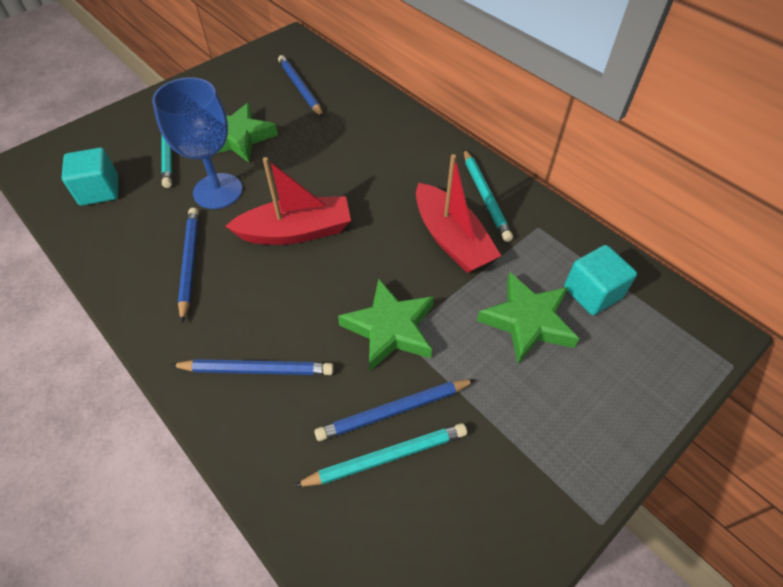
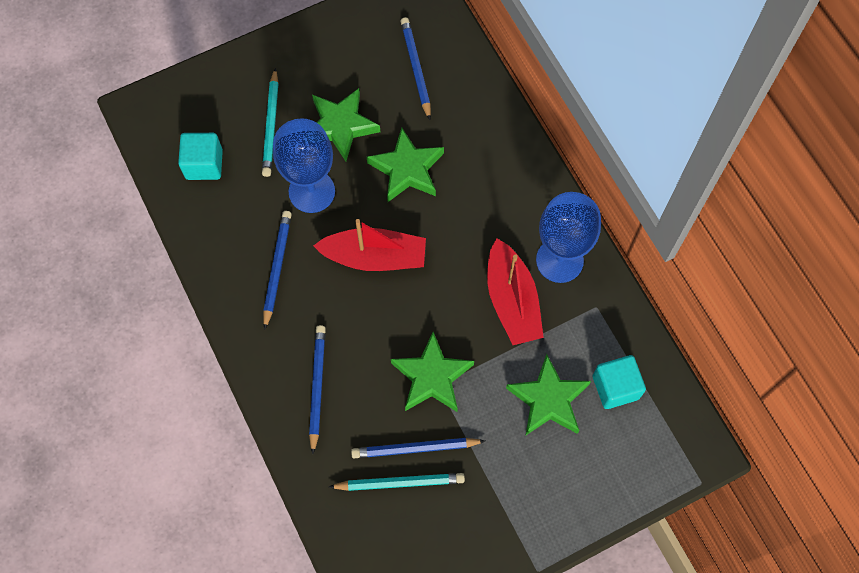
camera: 15 degrees right, 15 degrees up
blue pencil [170,359,334,375] -> blue pencil turned 105 degrees counterclockwise [309,325,326,454]
turquoise pencil [464,149,513,242] -> blue goblet [536,192,601,283]
none -> green star [367,127,444,202]

